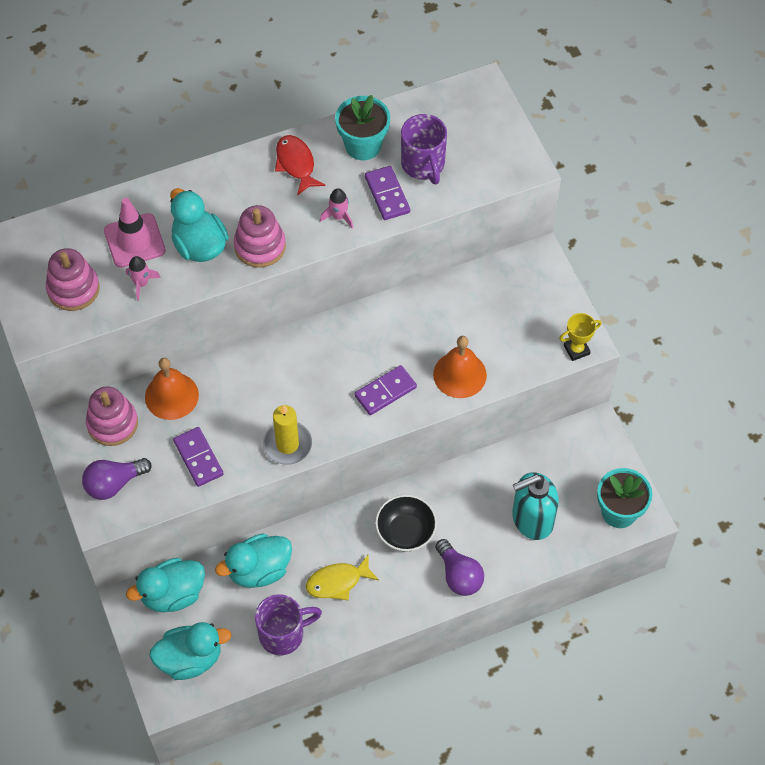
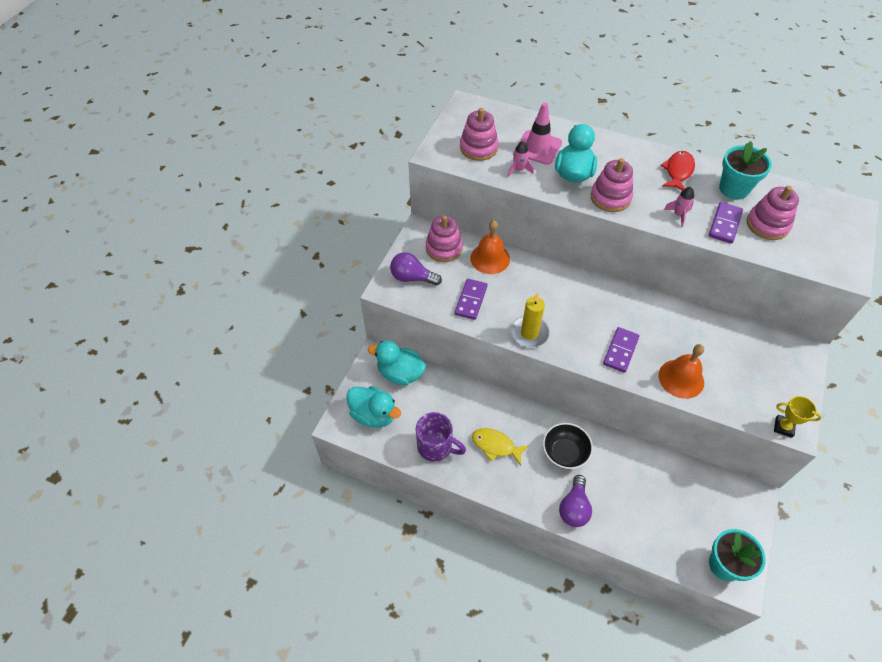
camera: 45 degrees right, 5 degrees down
turquoise duck [215,534,292,588] -> none
purple domino [354,365,417,415] -> purple domino turned 75 degrees counterclockwise [603,327,639,373]
purple mug [401,114,447,184] -> pink stacking toy [747,186,799,240]
turquoise soap dispenser [512,472,559,540] -> none

